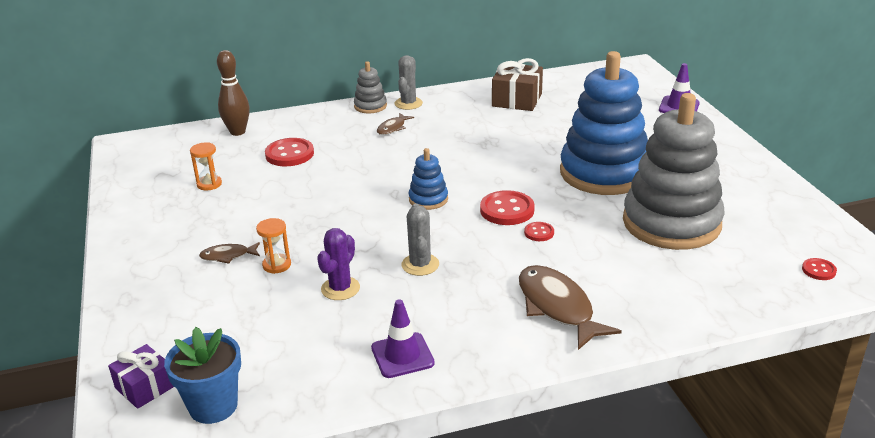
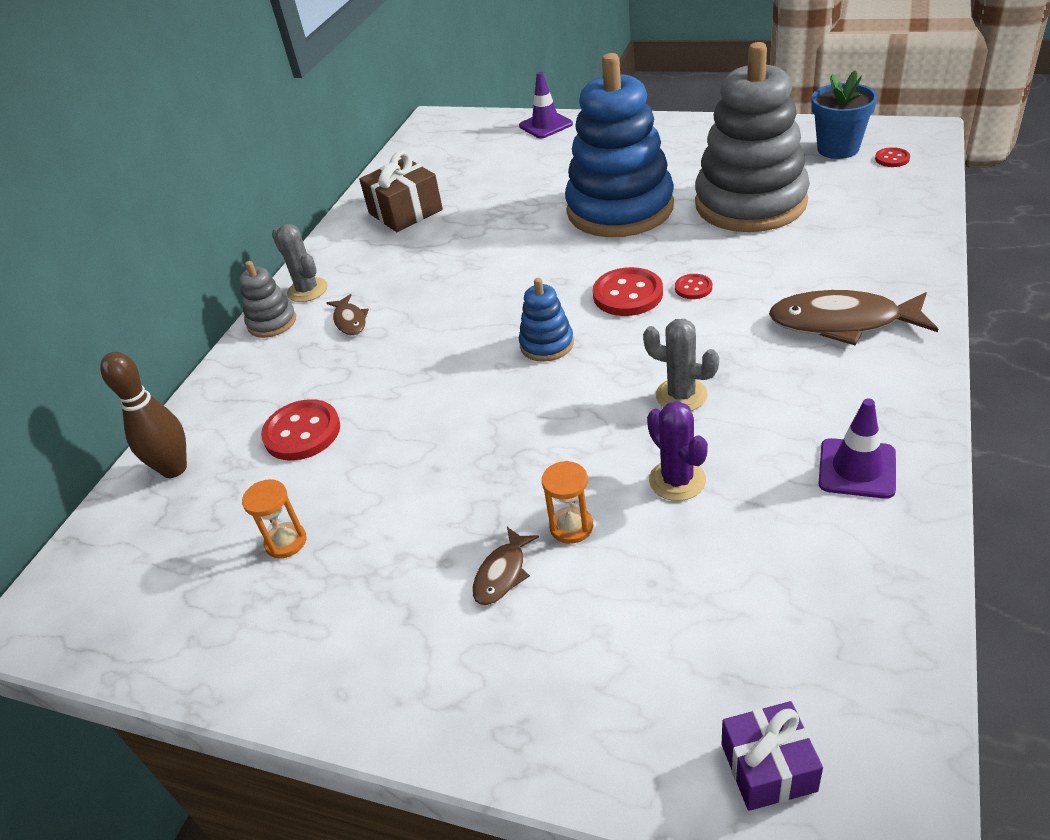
camera: 50 degrees left, 10 degrees up
blue flower pot [164,327,241,424] -> blue flower pot moved to [812,70,878,159]

